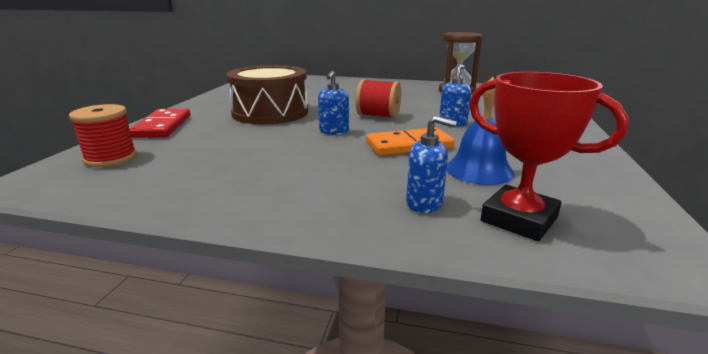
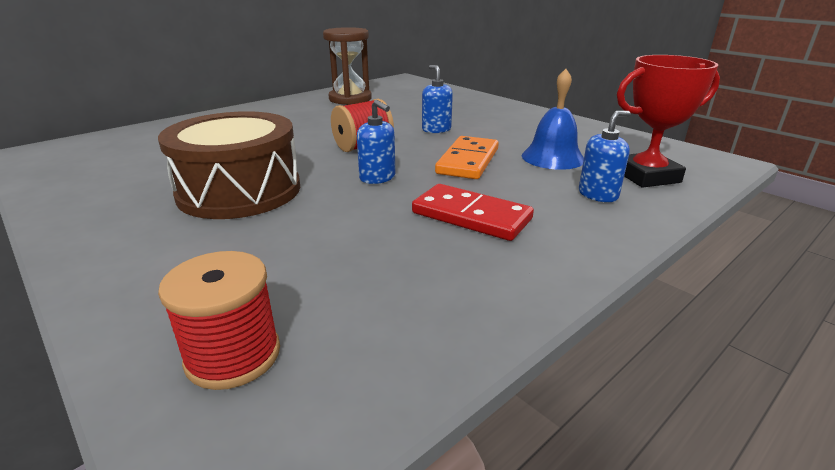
camera: 55 degrees left, 5 degrees up
red domino [130,109,191,138] -> red domino moved to [412,184,534,241]

